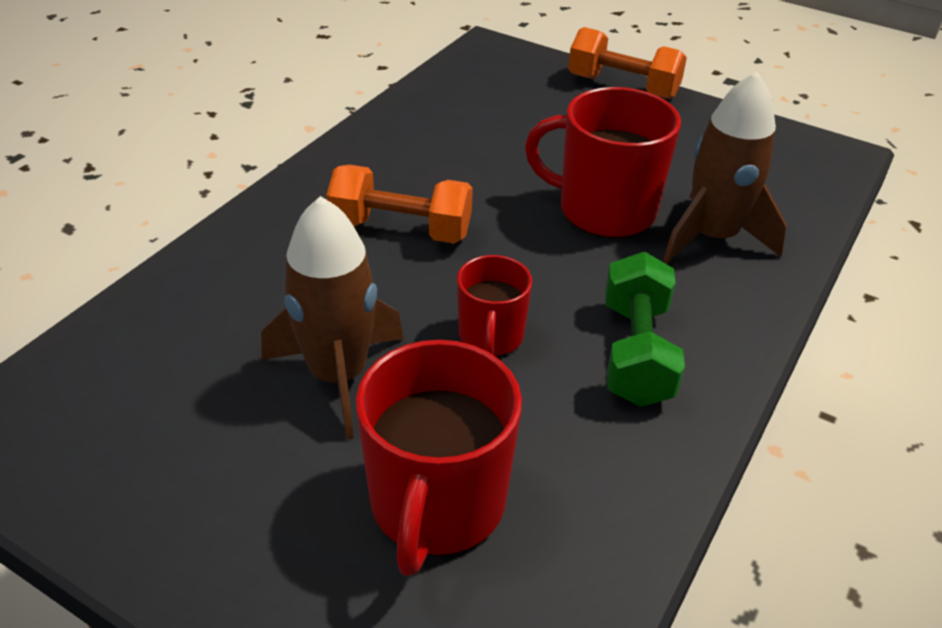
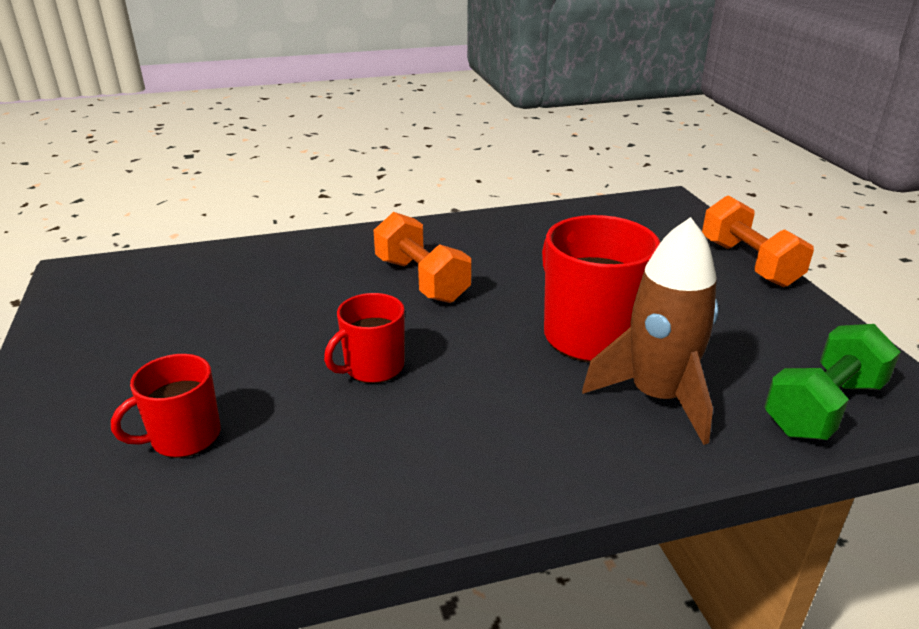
camera: 45 degrees right, 10 degrees down
brown rocket [261,196,404,439] -> none
red mug [356,340,522,576] -> red mug [111,354,221,458], size x0.58
green dumbbell [605,252,685,407] -> green dumbbell moved to [764,324,901,440]

